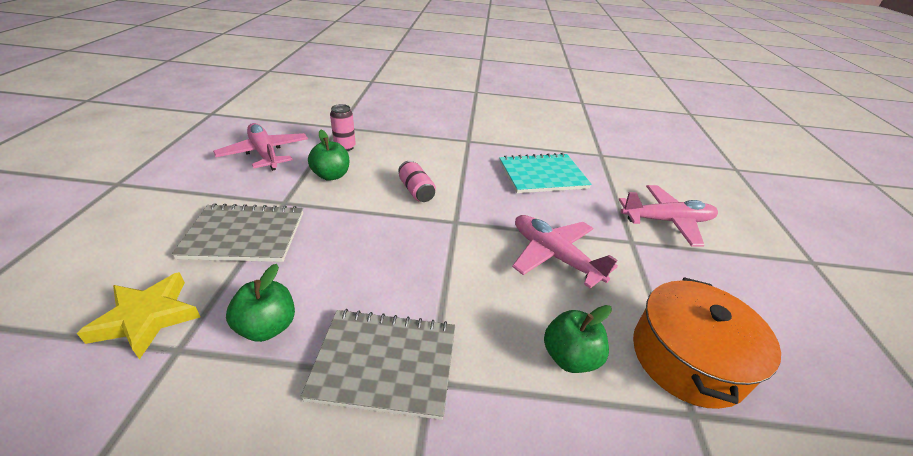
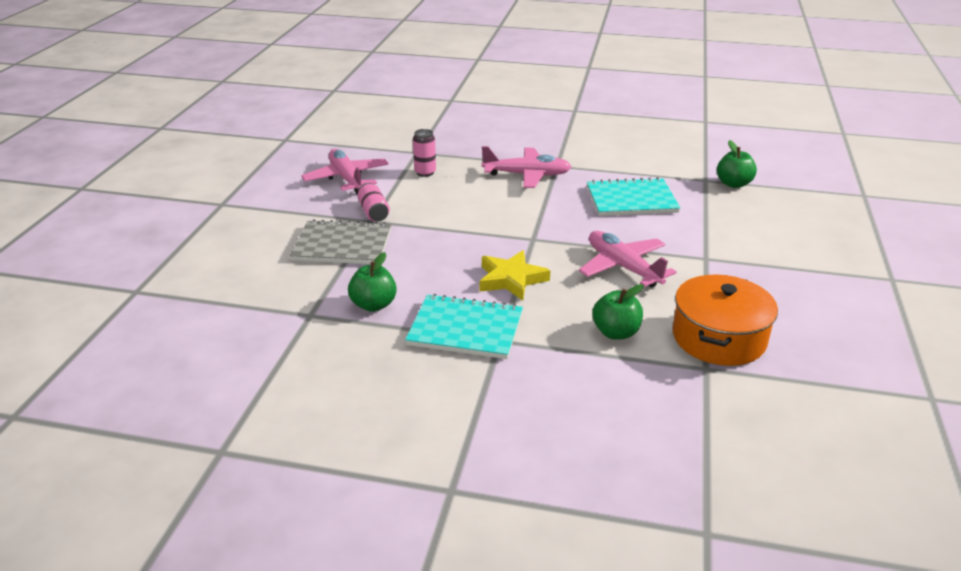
camera: 10 degrees right, 5 degrees down
yellow star [77,272,200,360] -> yellow star moved to [480,250,550,301]
grey notebook [300,309,455,420] -> turquoise notebook [405,294,523,359]
green apple [308,130,349,181] -> green apple moved to [717,140,757,188]
pink can [398,161,436,202] -> pink can moved to [357,183,390,221]
pink plane [619,185,718,246] -> pink plane moved to [482,146,572,188]

